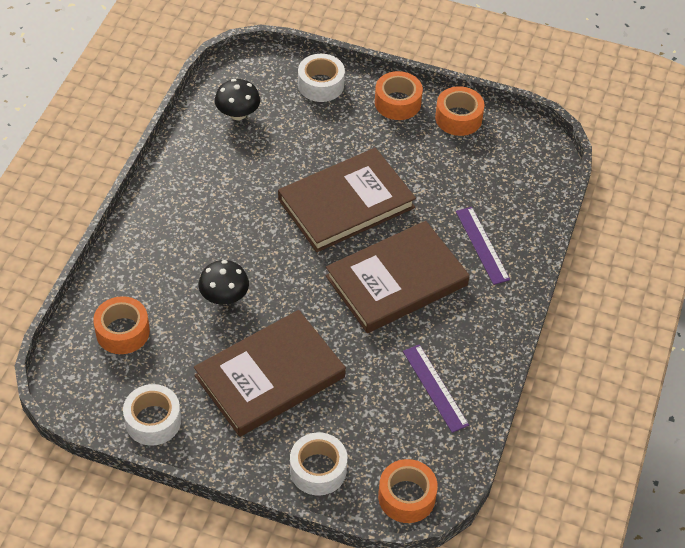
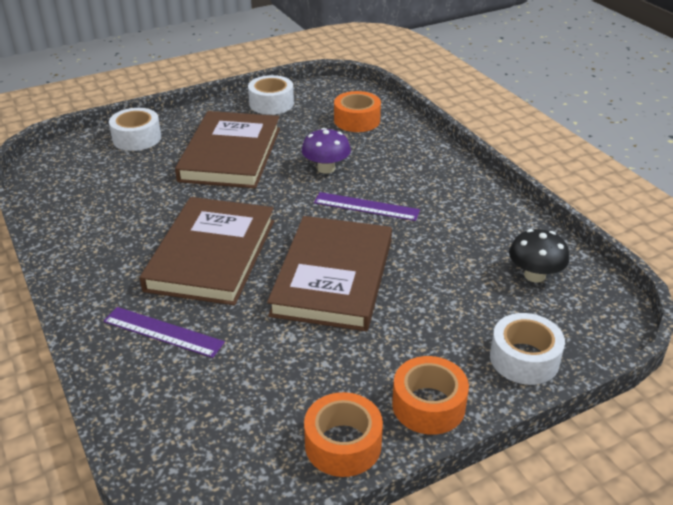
camera: 135 degrees right, 15 degrees down
black mushroom [198,260,249,305] -> purple mushroom [302,128,351,174]
orange tape [378,459,438,523] -> none
purple ruler [403,344,469,433] -> purple ruler moved to [314,192,420,221]

